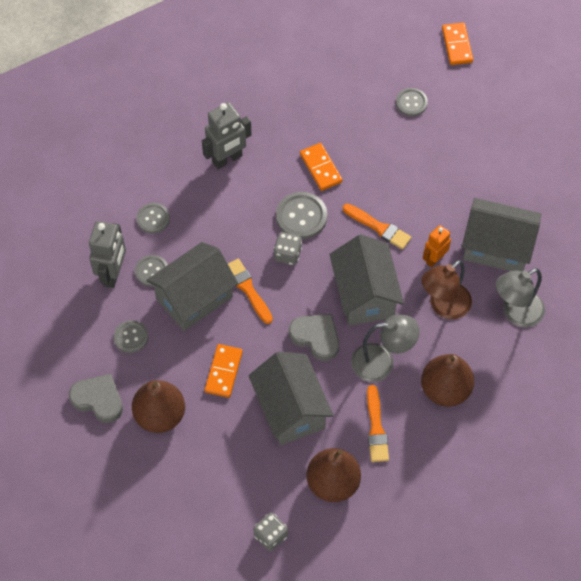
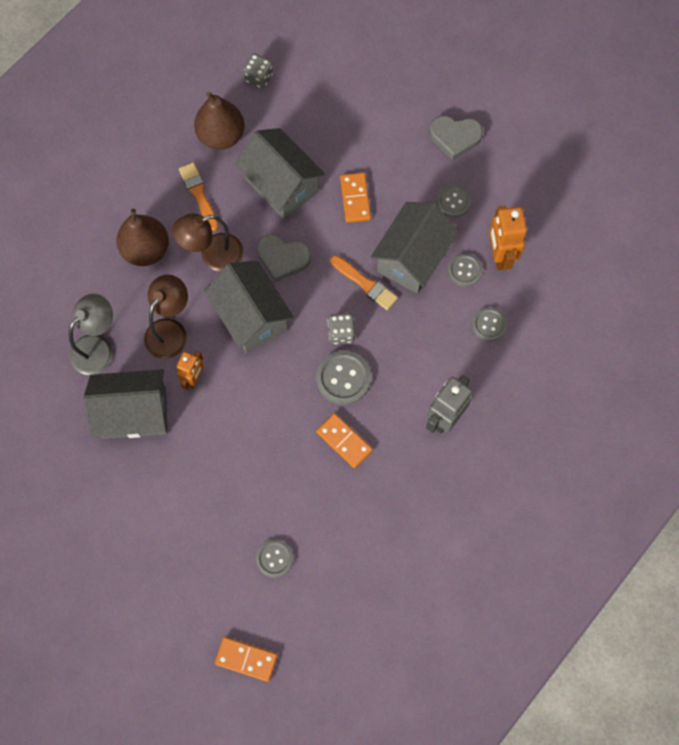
camera: 160 degrees right, 10 degrees up
grey robot [89,221,126,288] -> orange robot [489,206,527,270]
brown pear [132,380,185,433] -> none
orange brush [343,203,411,250] -> none
grey lamp [351,315,420,382] -> brown lamp [172,214,243,271]
orange domino [442,23,473,65] -> orange domino turned 45 degrees counterclockwise [215,637,278,682]

